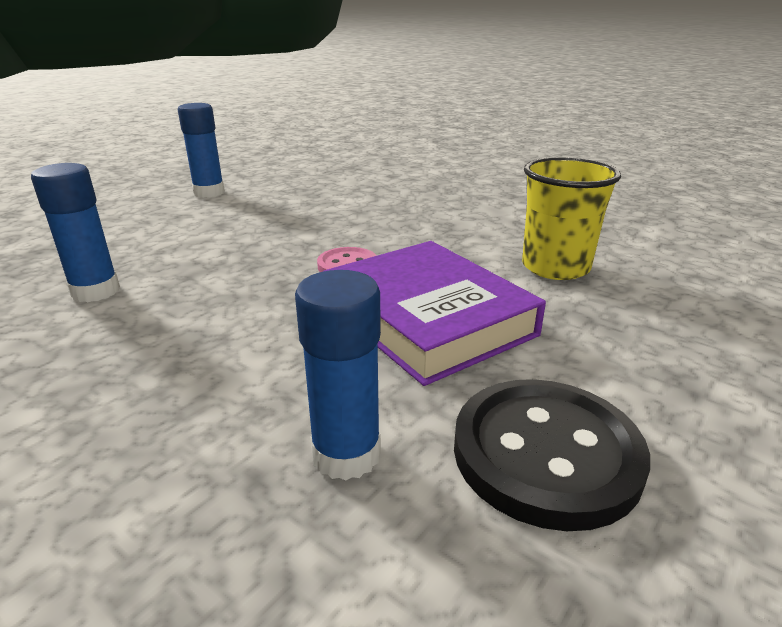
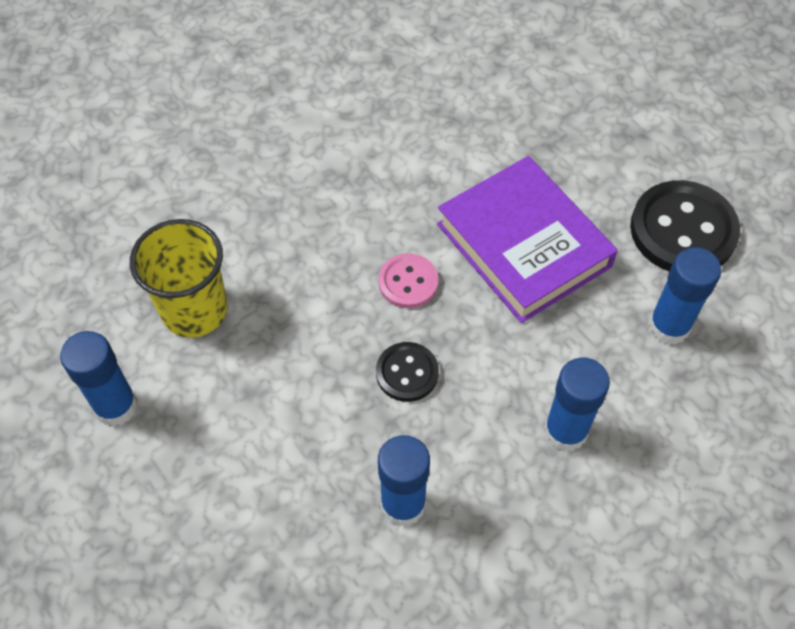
camera: 75 degrees left, 30 degrees up
purple book [323,241,546,386] -> purple book turned 75 degrees clockwise [437,156,618,323]
yellow cup [522,157,621,280] -> yellow cup moved to [130,219,228,338]
none -> black button [376,342,439,402]
none -> blue glue stick [544,358,610,452]

